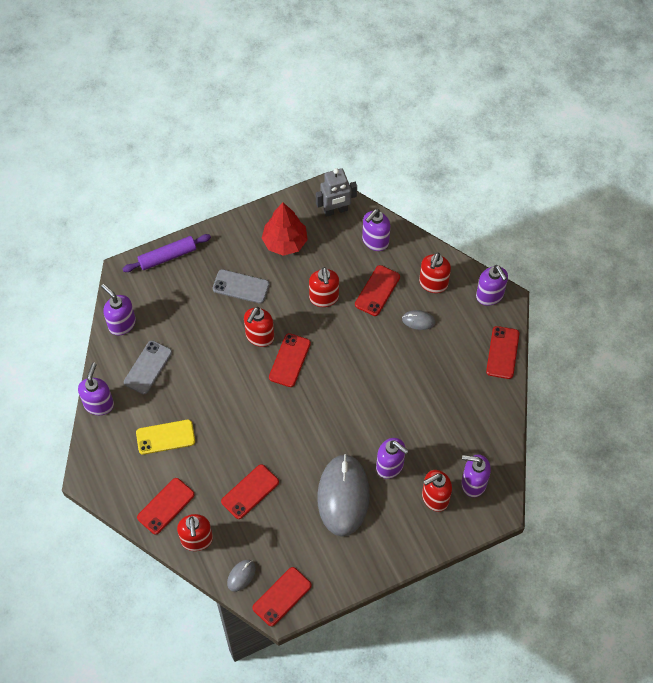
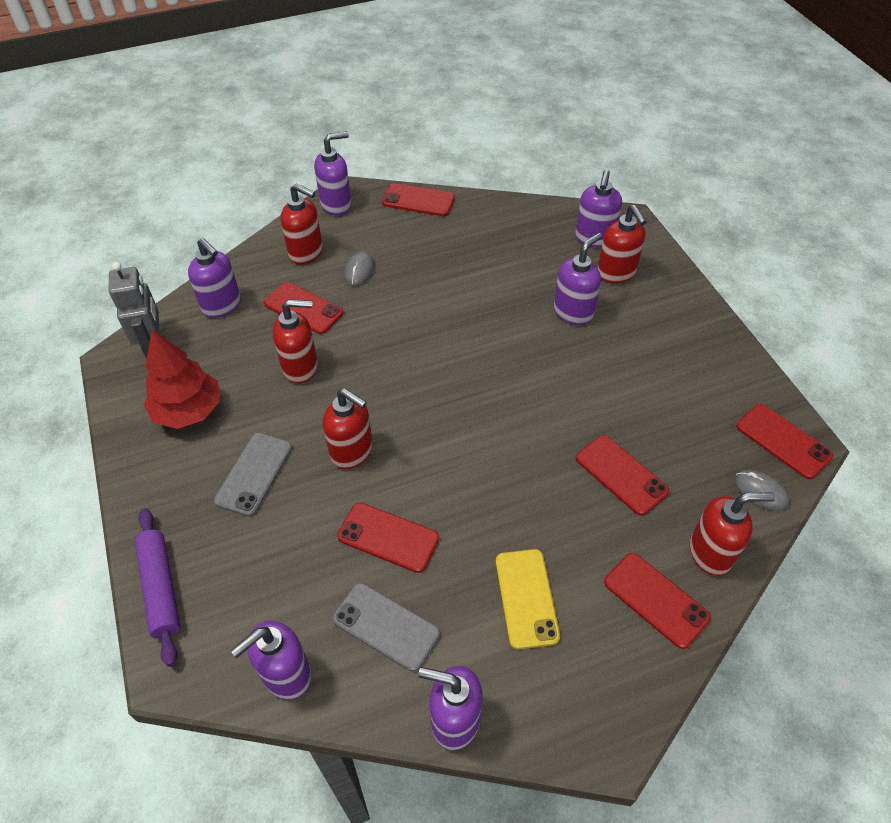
camera: 85 degrees left, 10 degrees down
red phone [269,333,311,387] -> red phone moved to [337,503,439,573]
grey mouse [317,454,370,537] -> none

